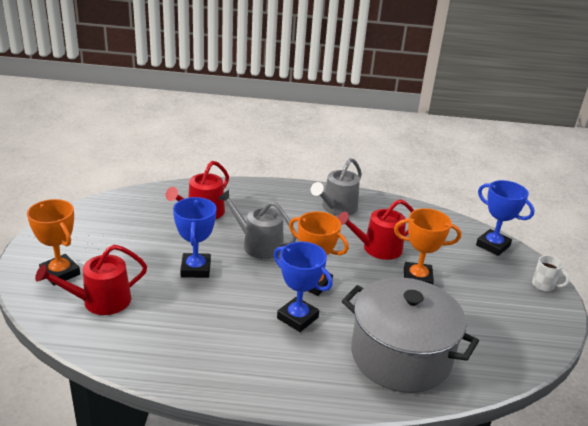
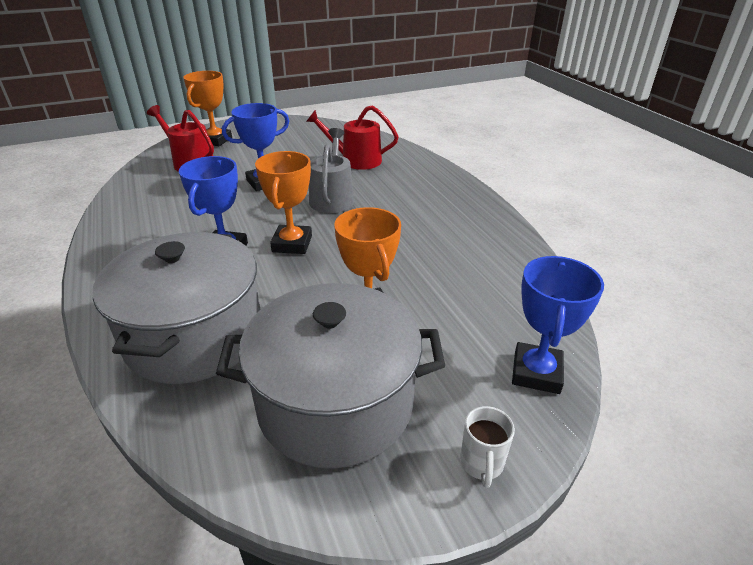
camera: 65 degrees right, 5 degrees up
grey watering can [311,158,362,216] -> none
red watering can [338,199,414,260] -> none
none -> grey pot [216,283,445,468]

